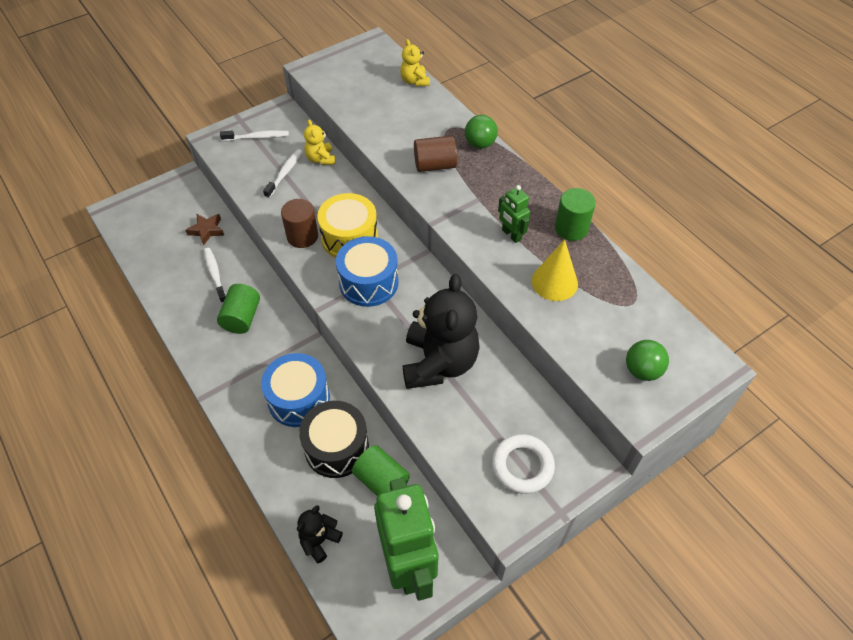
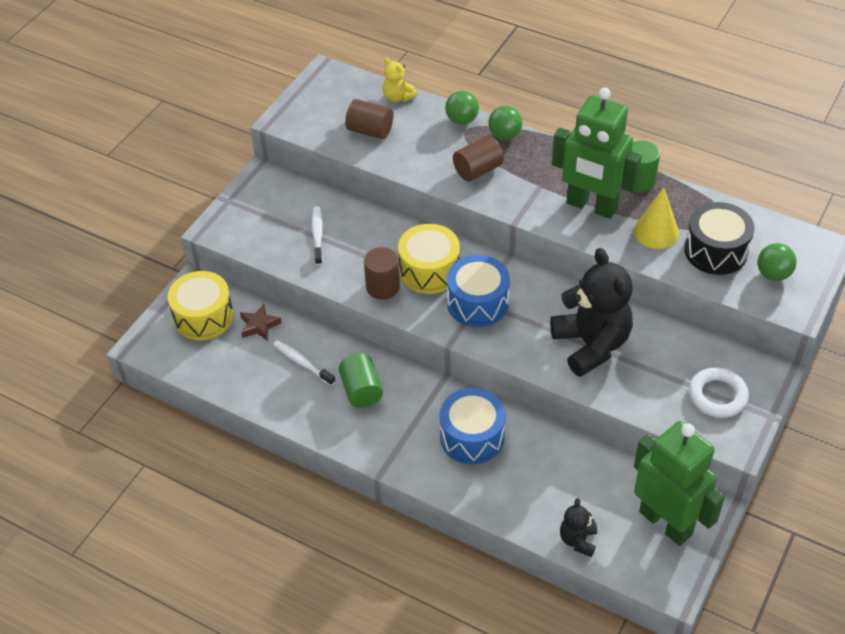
camera: 25 degrees left, 5 degrees down
white toothbrush [220,130,289,141] -> none
black drum [299,401,369,478] -> black drum moved to [684,202,754,275]
yellow teddy bear [304,119,335,165] -> none
green cylinder [352,445,410,496] -> none
green robot [498,185,530,243] -> green robot [552,88,642,219], size x2.21
none -> yellow drum [168,271,234,340]
none -> brown cylinder [345,99,393,139]
none -> green ball [445,91,479,125]

